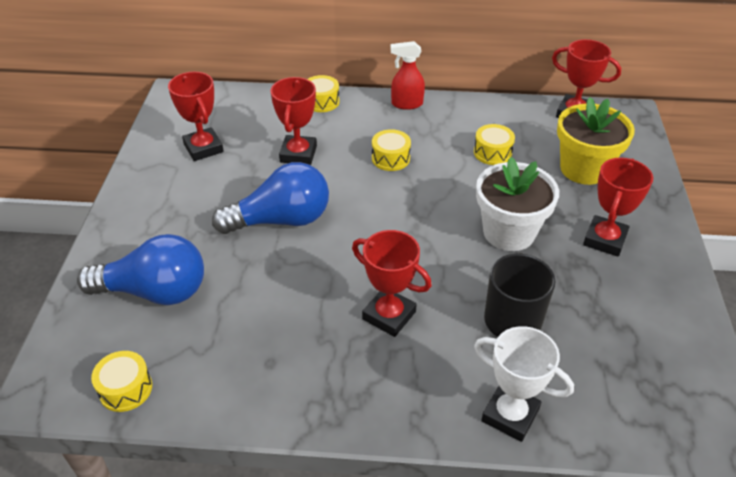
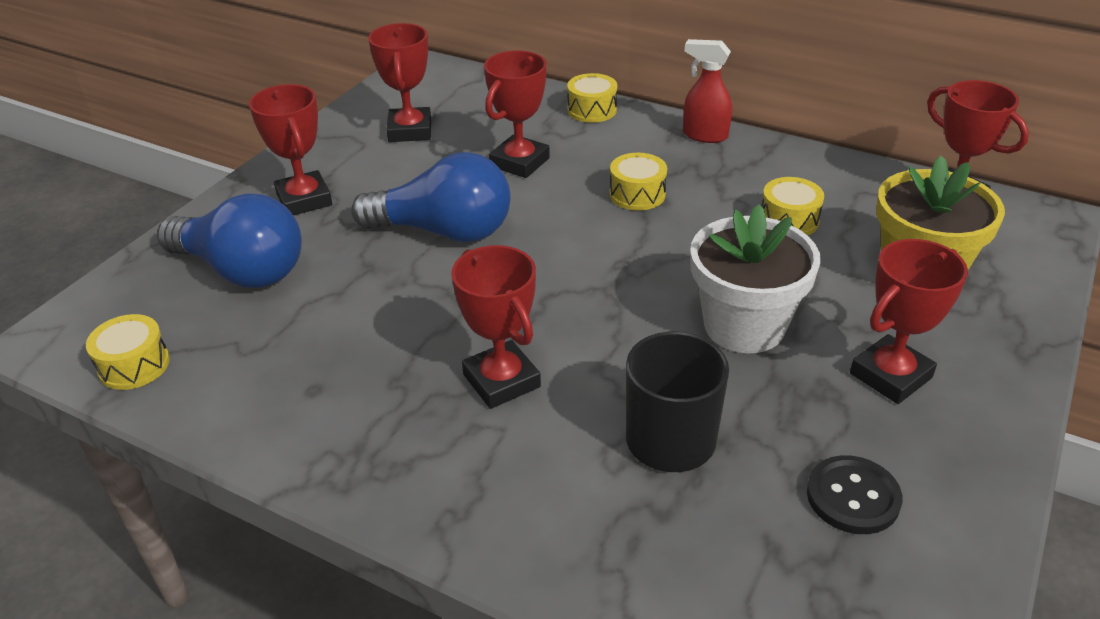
camera: 25 degrees right, 5 degrees down
white trophy [474,326,574,442] -> none
none -> red trophy [249,84,332,215]
none -> black button [807,455,902,534]

